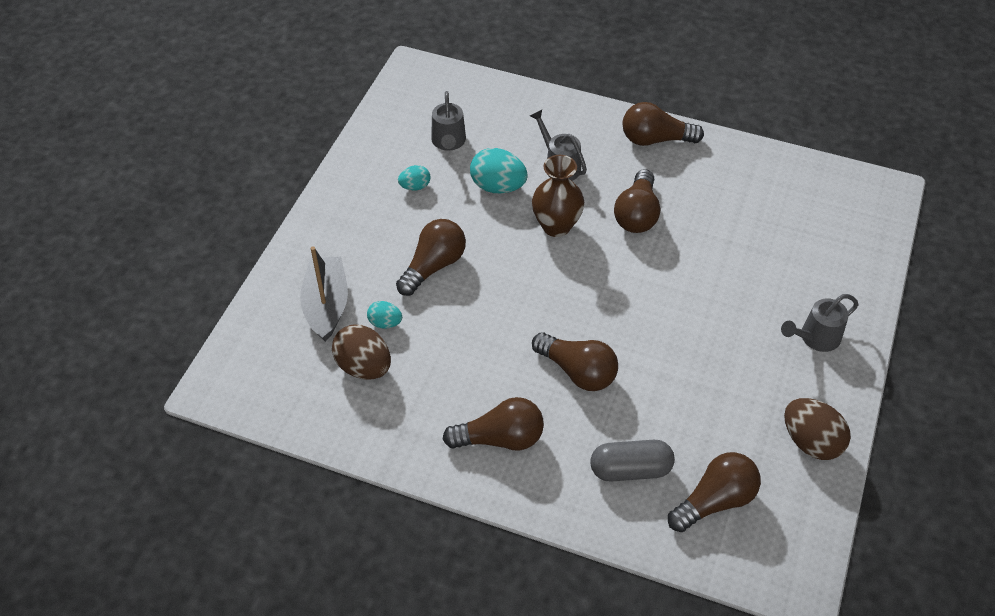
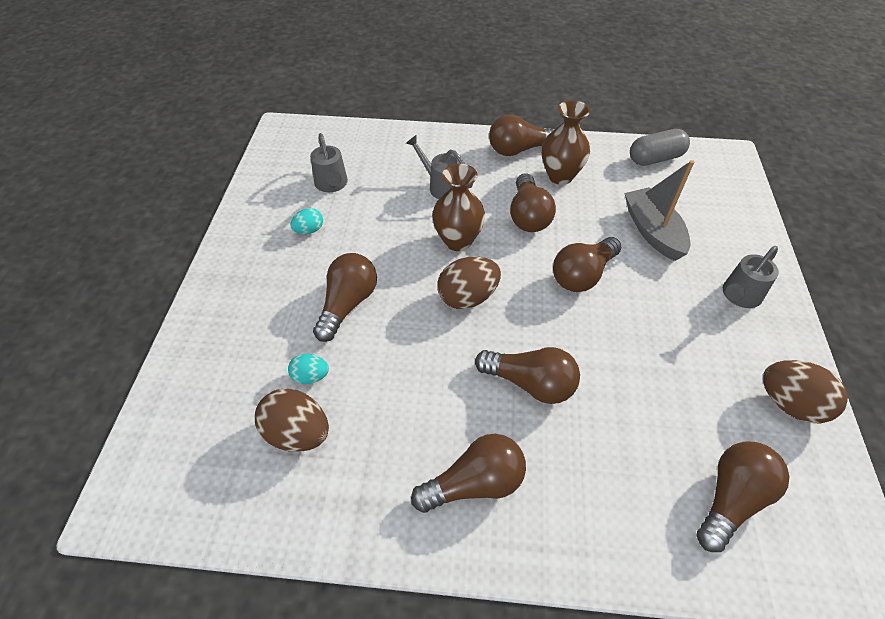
camera: 15 degrees left, 0 degrees up
grey boat [300,246,348,342] -> grey boat moved to [624,160,694,261]
turquoise egg [470,148,528,193] -> none
grey capsule [591,440,675,482] -> grey capsule moved to [630,129,690,166]
none -> brown egg [438,256,501,309]
none -> brown vase [542,100,590,185]
none -> brown light bulb [553,237,621,292]

